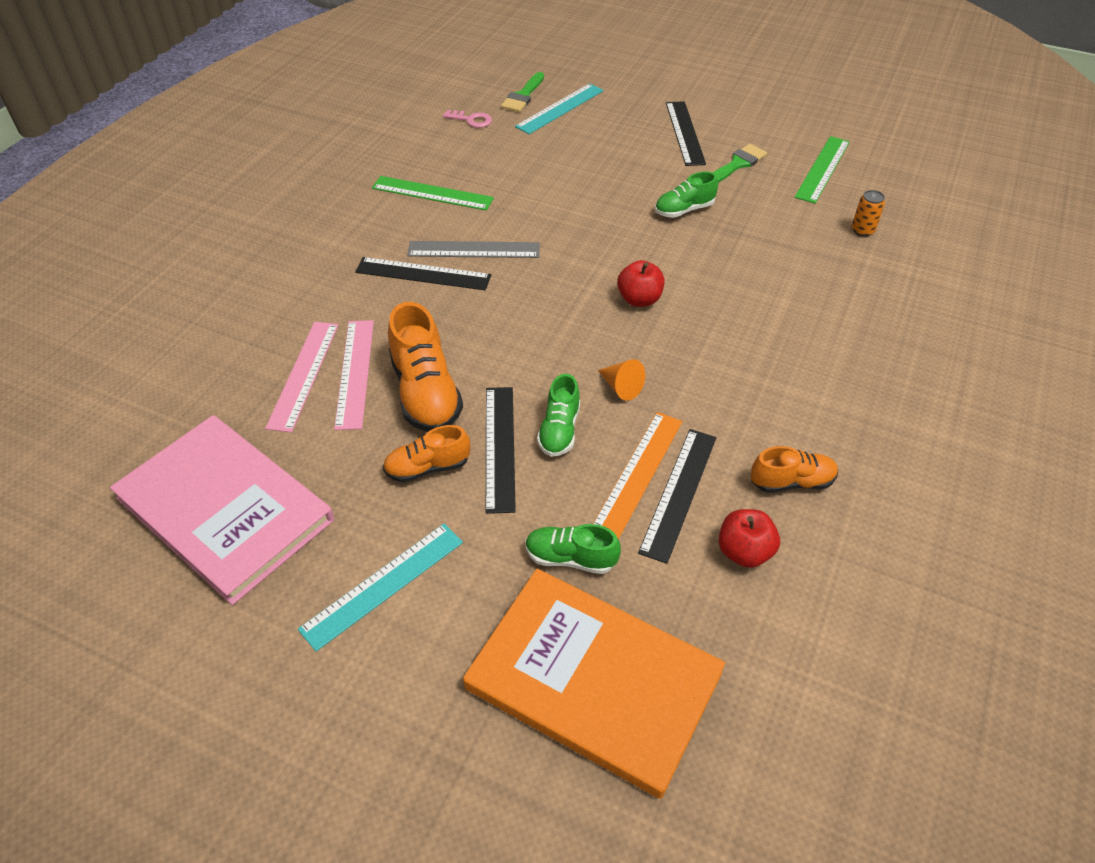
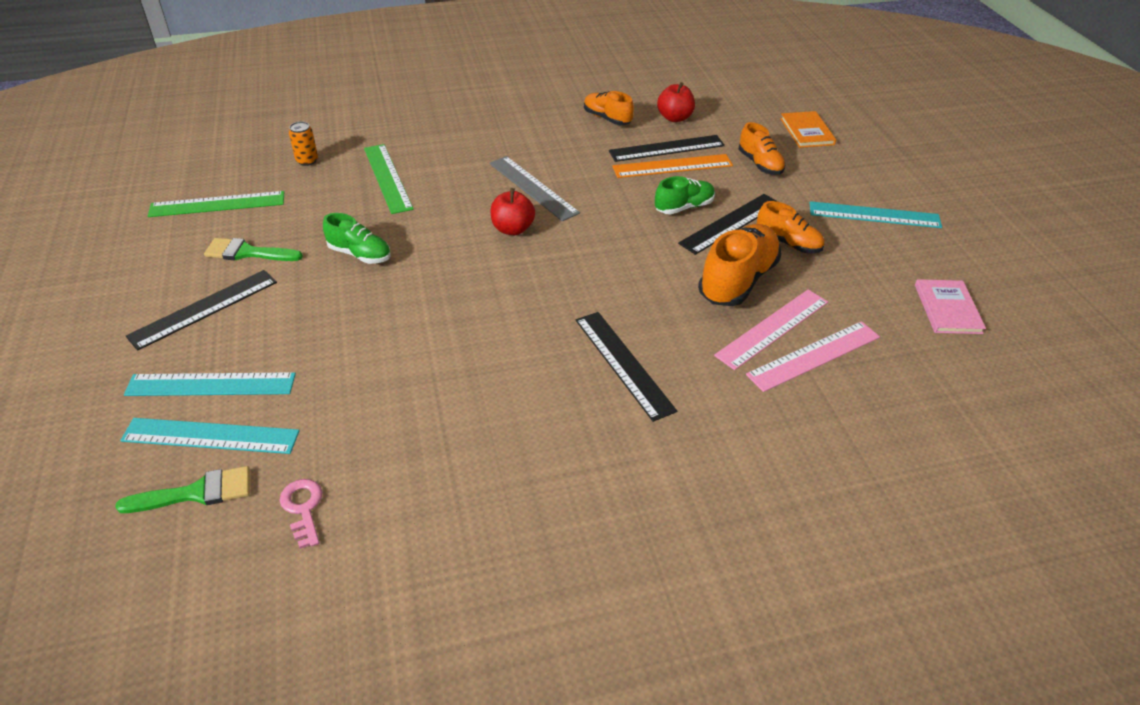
camera: 130 degrees left, 5 degrees down
pink book [110,415,334,605] -> pink book [915,279,986,334], size x0.45
green ruler [372,176,494,211] -> green ruler moved to [364,144,414,214]
grey ruler [407,241,540,258] -> grey ruler moved to [489,156,580,221]
orange book [463,569,725,799] -> orange book [780,111,836,148], size x0.45
green shoe [525,524,621,574] -> orange shoe [739,122,786,175]
orange cone [598,359,645,401] -> none
none -> turquoise ruler [124,372,296,396]

